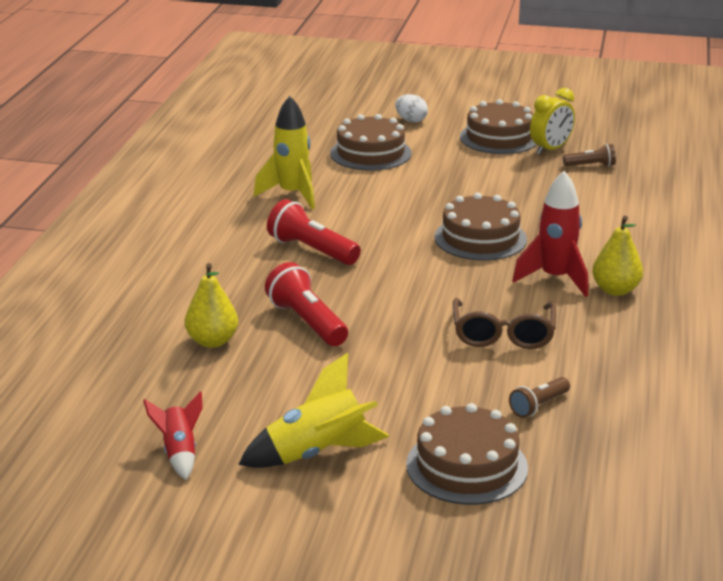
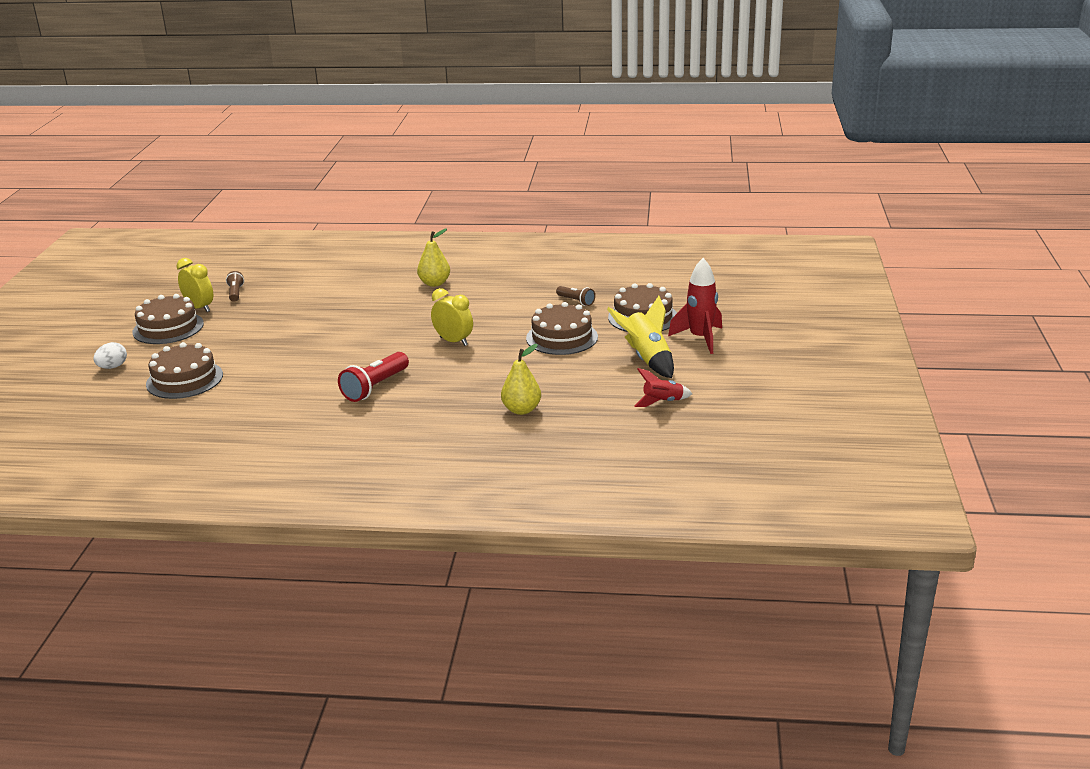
camera: 95 degrees left, 0 degrees up
yellow rocket [254,96,315,209] -> none
red flashlight [265,262,348,346] -> none
brown cake [434,193,527,260] -> brown cake moved to [526,302,598,355]
brown glasses [453,298,556,349] -> none
red rocket [512,171,588,297] -> red rocket moved to [668,258,722,354]
none -> yellow clock [431,288,473,346]

